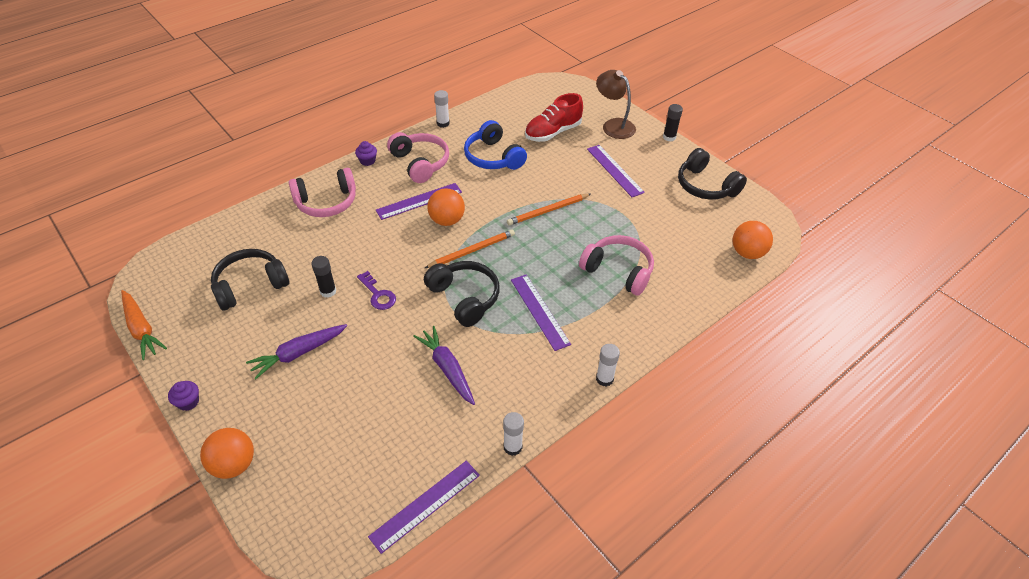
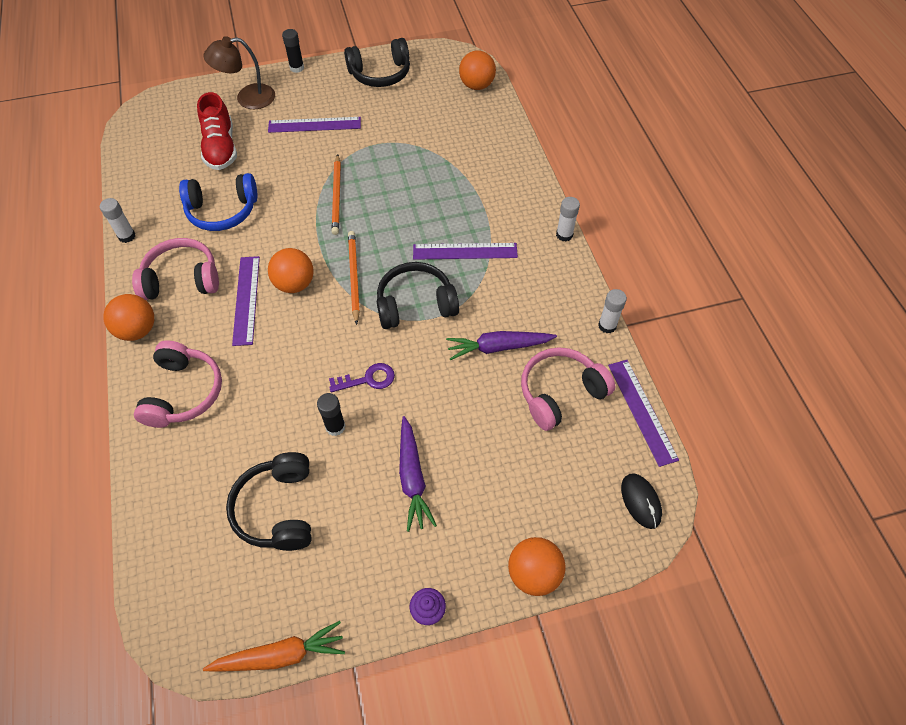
camera: 65 degrees left, 10 degrees up
purple cupcake [355,141,377,166] -> orange ball [103,294,154,341]
pink headphones [579,235,654,296] -> pink headphones moved to [521,347,615,431]
none -> black mouse [621,473,662,529]

